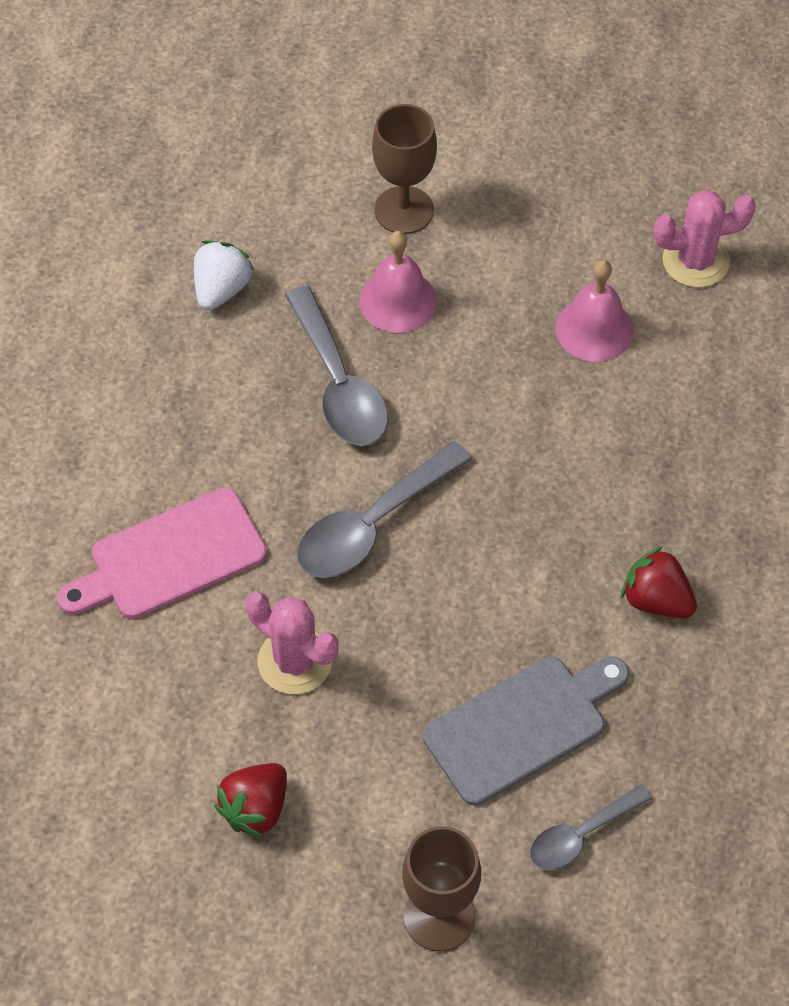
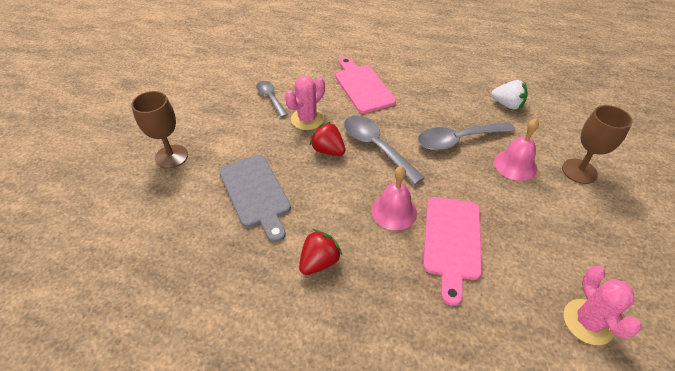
camera: 95 degrees right, 10 degrees down
red strawberry [214,763,287,838] -> red strawberry moved to [310,122,345,156]
grey spoon [530,784,653,870] -> grey spoon moved to [256,81,288,117]
pink bell [555,260,634,362] -> pink bell moved to [371,166,417,230]
none -> pink cutting board [423,197,482,306]

